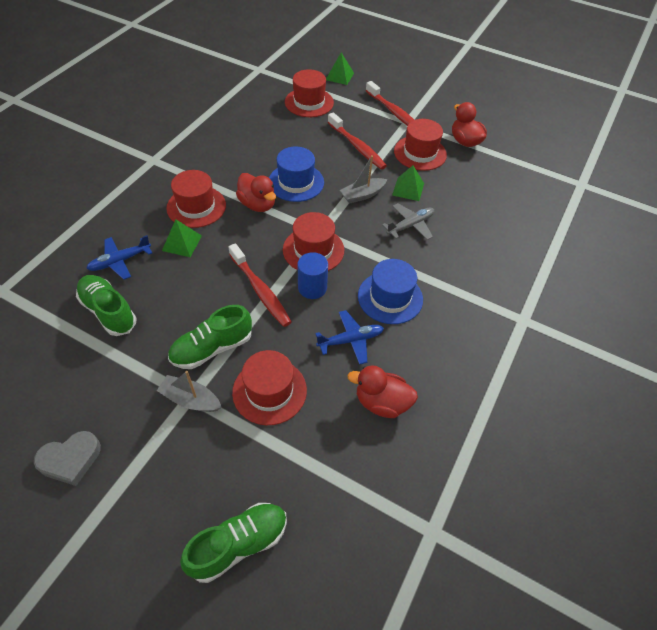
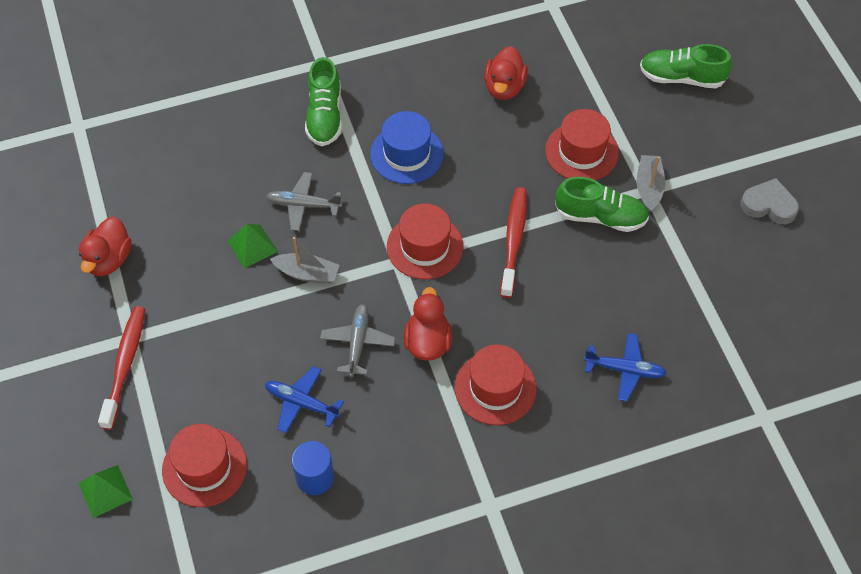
camera: 135 degrees left, 5 degrees up
green shoe [76,275,137,336] -> green shoe moved to [305,57,342,146]
grey boat [157,371,222,412] -> grey boat turned 150 degrees counterclockwise [637,155,666,212]
green pyramid [162,220,202,257] -> none
blue hat [269,146,324,202] -> grey plane [320,304,395,377]
blue cylinder [298,252,328,299] -> blue cylinder moved to [292,441,334,495]
blue plane [315,310,384,365] -> blue plane moved to [265,366,344,433]
red toothbrush [328,113,387,170] -> none
red duck [347,365,418,418] -> red duck turned 45 degrees clockwise [484,46,528,100]
red hat [394,119,447,171] -> none

